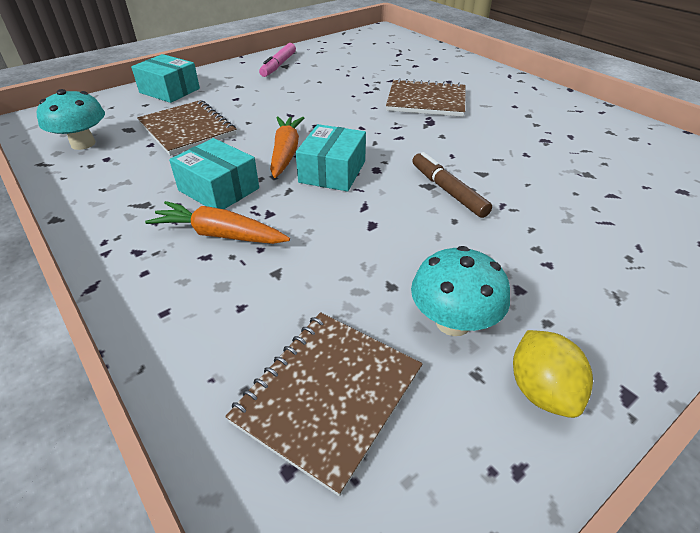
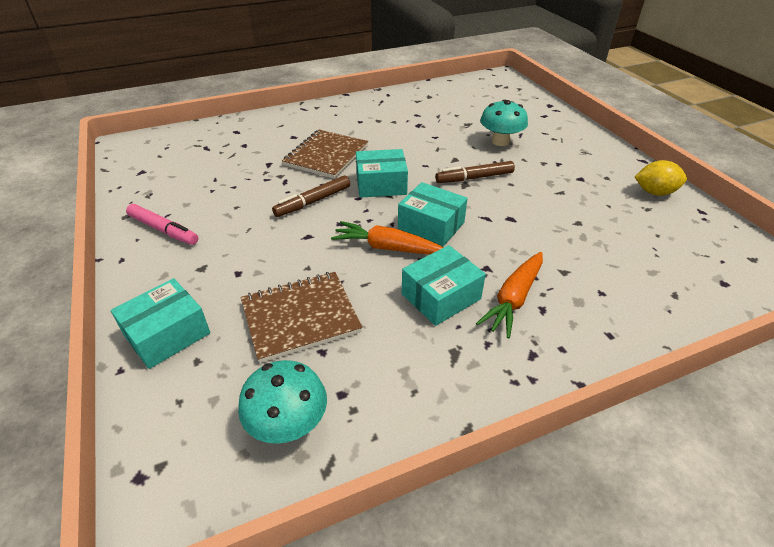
camera: 75 degrees left, 0 degrees up
brown notebook [225,312,422,497] -> none
turquoise mushroom [411,246,510,336] -> turquoise mushroom moved to [480,100,528,146]
none -> brown marker [272,175,350,217]
none -> turquoise box [356,149,408,198]

